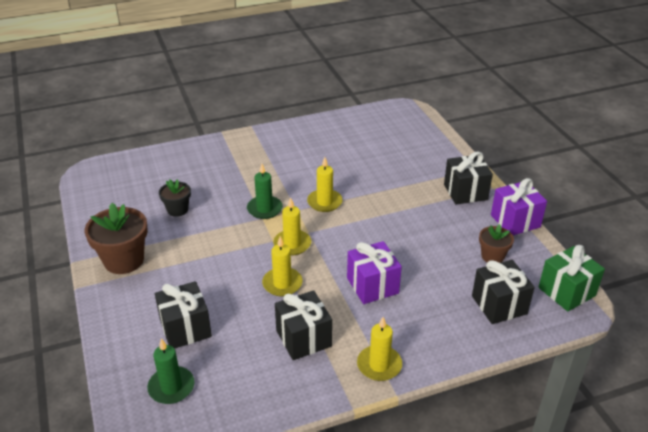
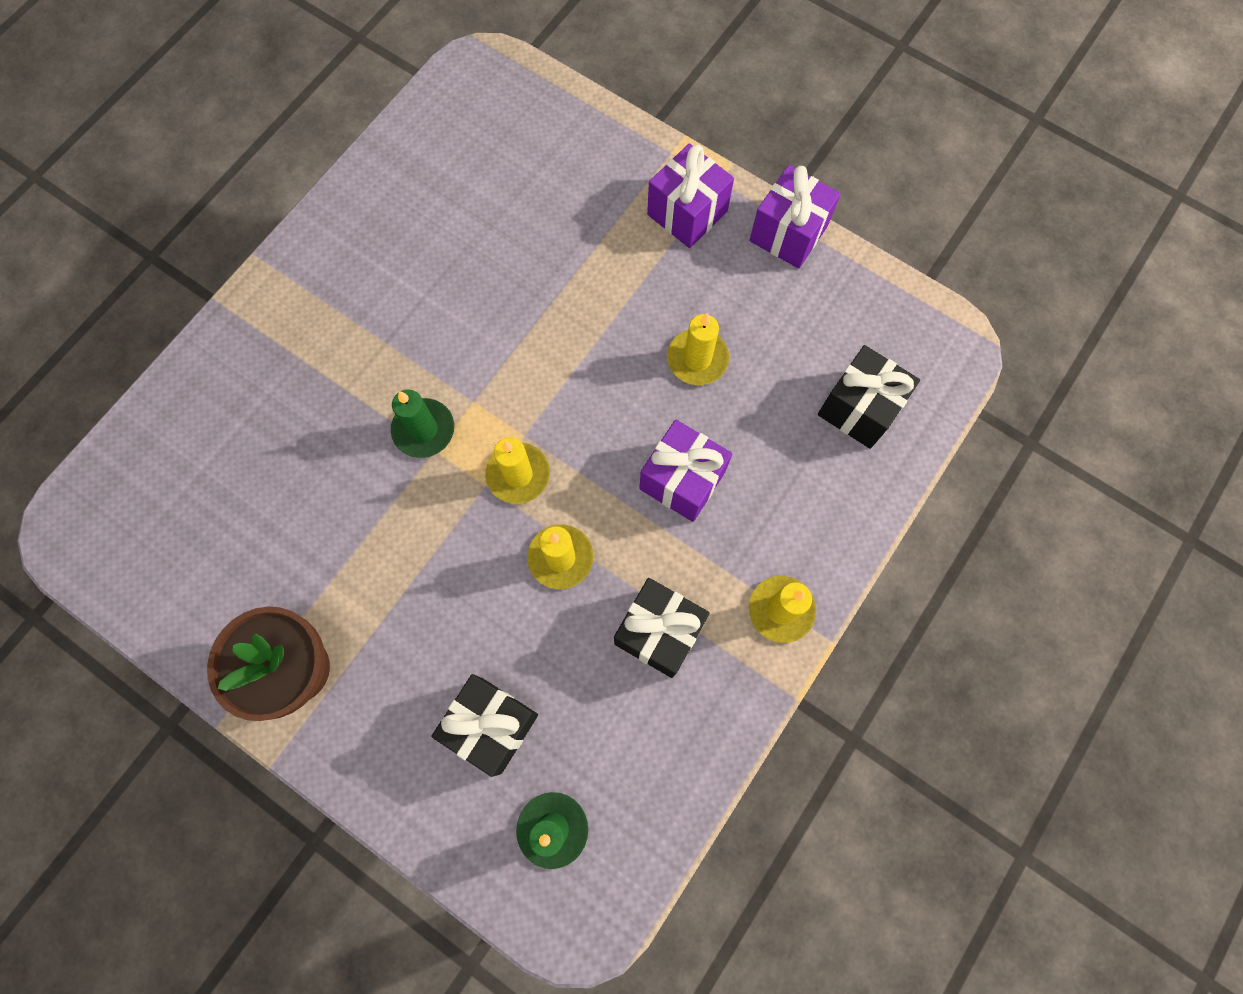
camera: 35 degrees left, 35 degrees up
black flower pot [159,179,191,217] -> none
yellow candle [307,157,343,212] -> yellow candle moved to [667,313,729,385]
black gift [444,152,493,205] -> purple gift [647,143,734,248]
brown flower pot [479,224,514,263] -> none
green gift [538,245,605,312] -> none

